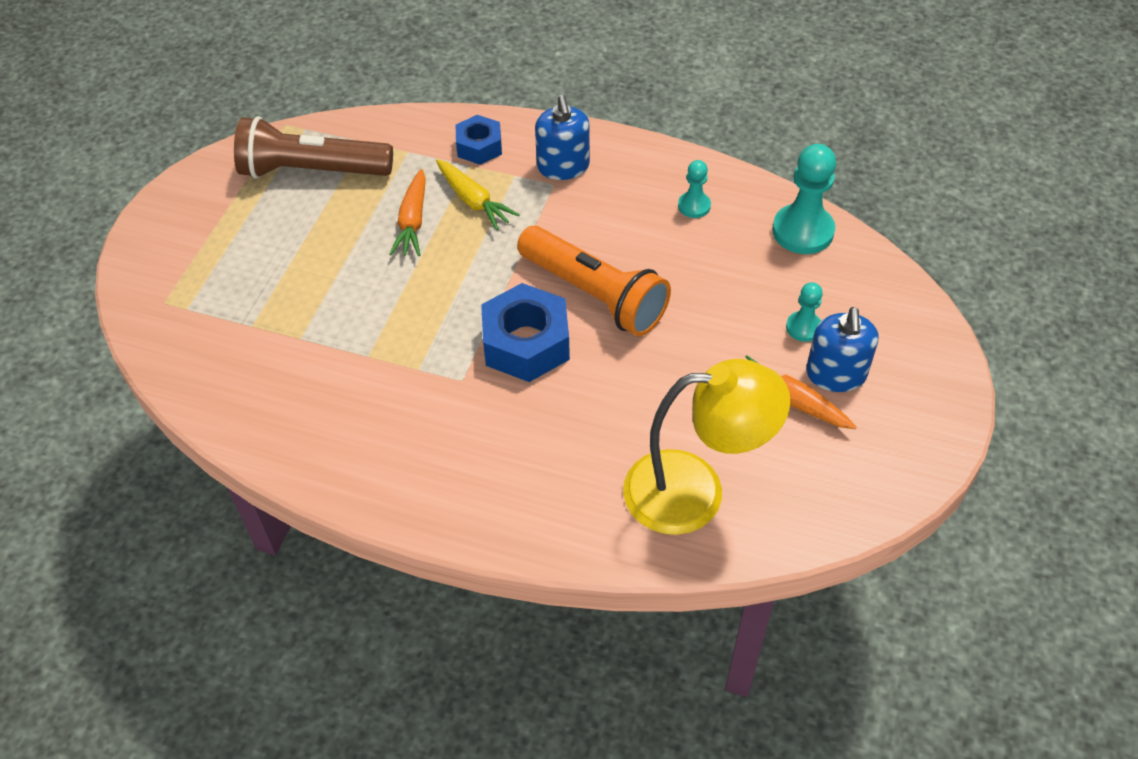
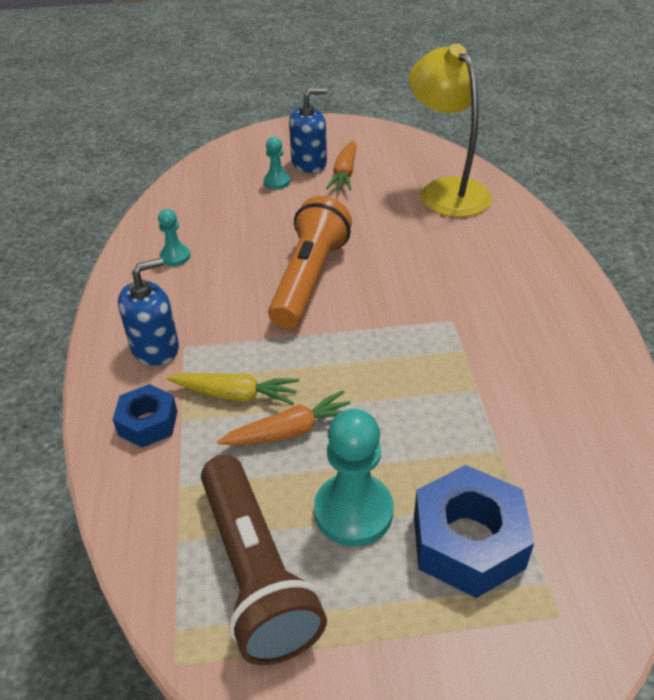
camera: 115 degrees left, 10 degrees down
yellow carrot [436,159,520,230] -> yellow carrot turned 75 degrees clockwise [167,373,299,405]
blue nut [481,283,570,382] -> blue nut moved to [414,465,534,598]
turquoise pawn [772,144,837,254] -> turquoise pawn moved to [314,409,393,547]

